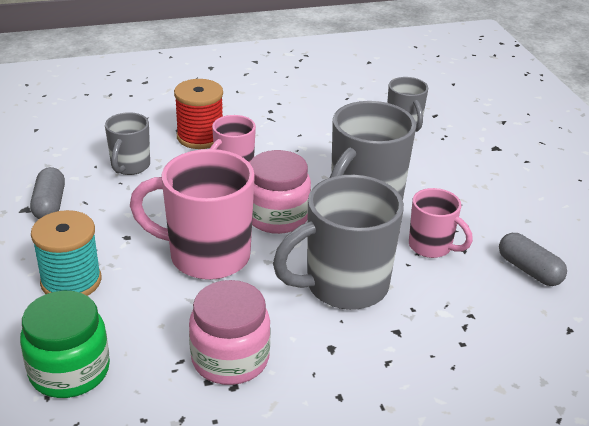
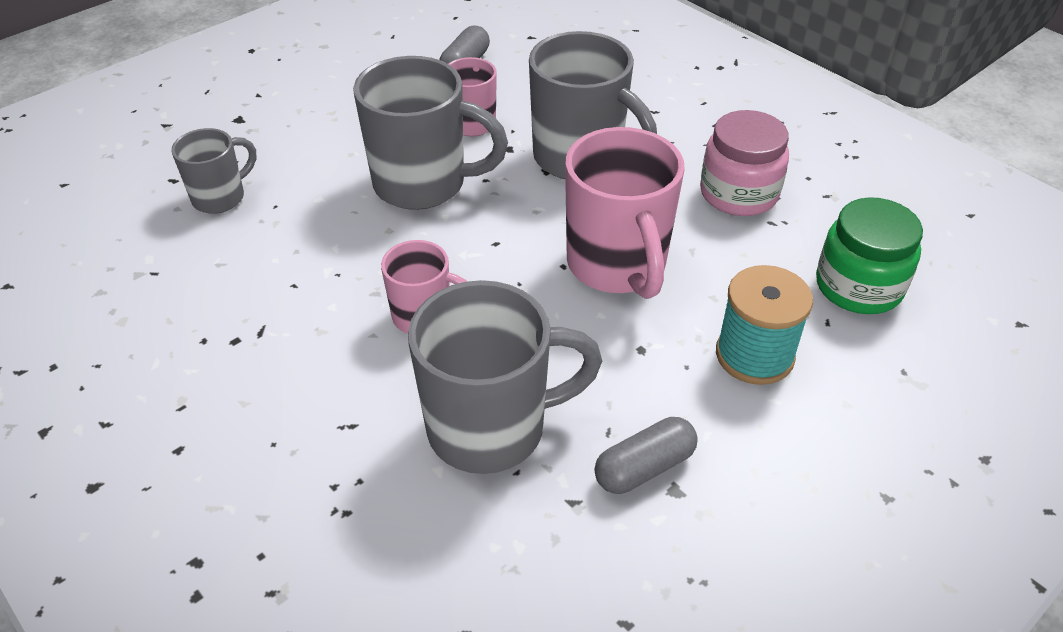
camera: 115 degrees left, 10 degrees up
grey mug [105,112,150,175] -> grey mug [408,280,602,474], size x1.79
red spool [174,79,223,149] -> none
pink jar [250,150,311,234] -> none

